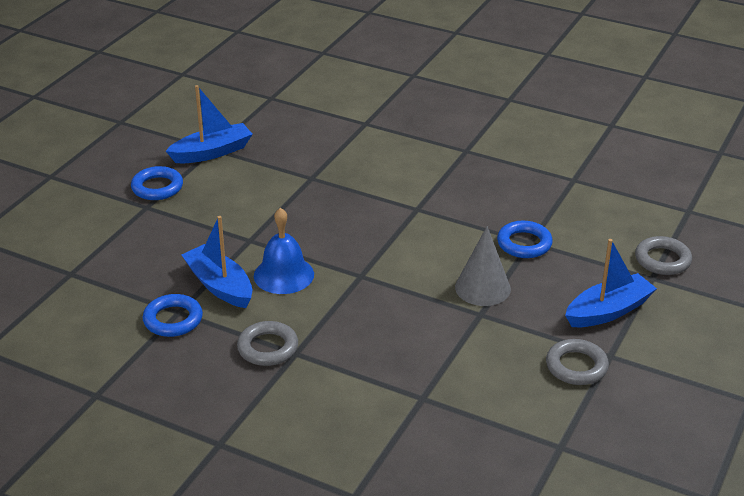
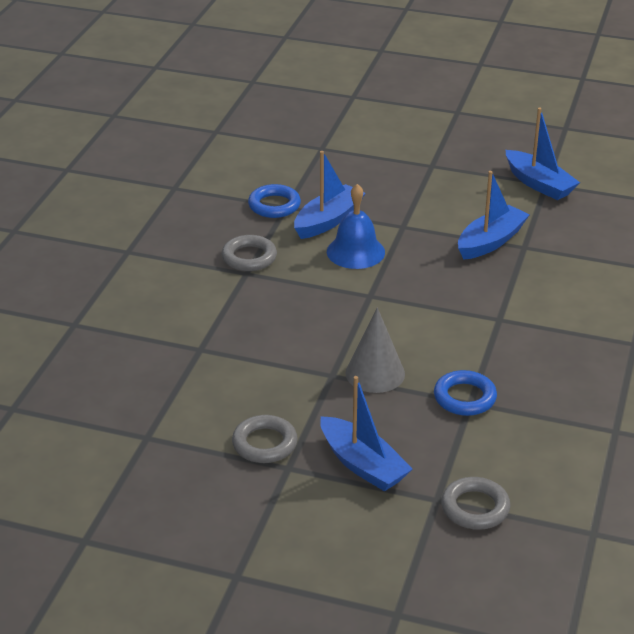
camera: 80 degrees right, 0 degrees up
blue ring [131,166,183,200] -> none
none -> blue boat [458,171,530,260]

